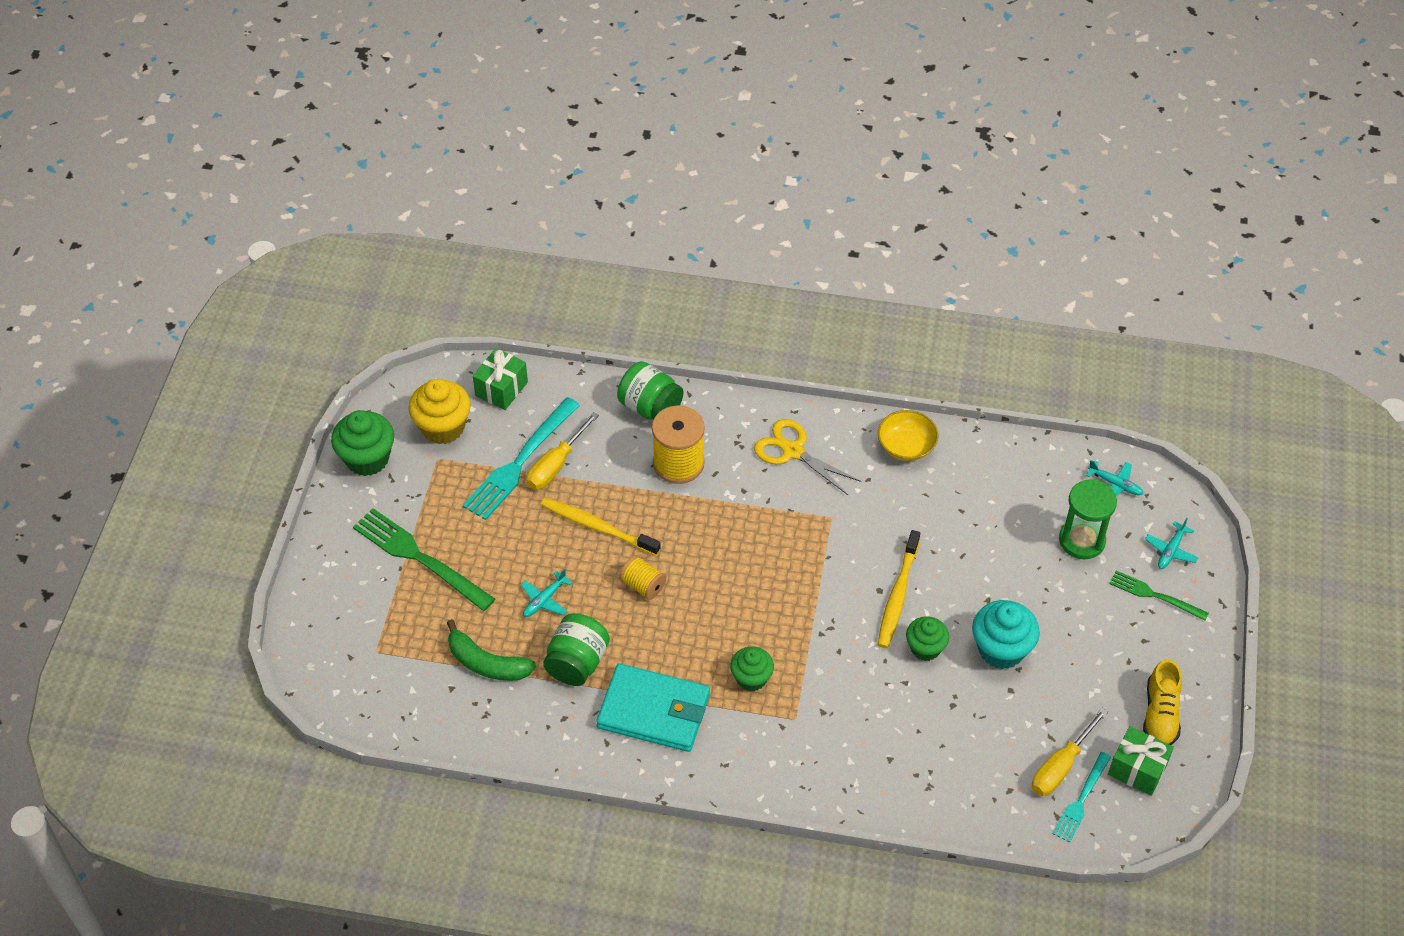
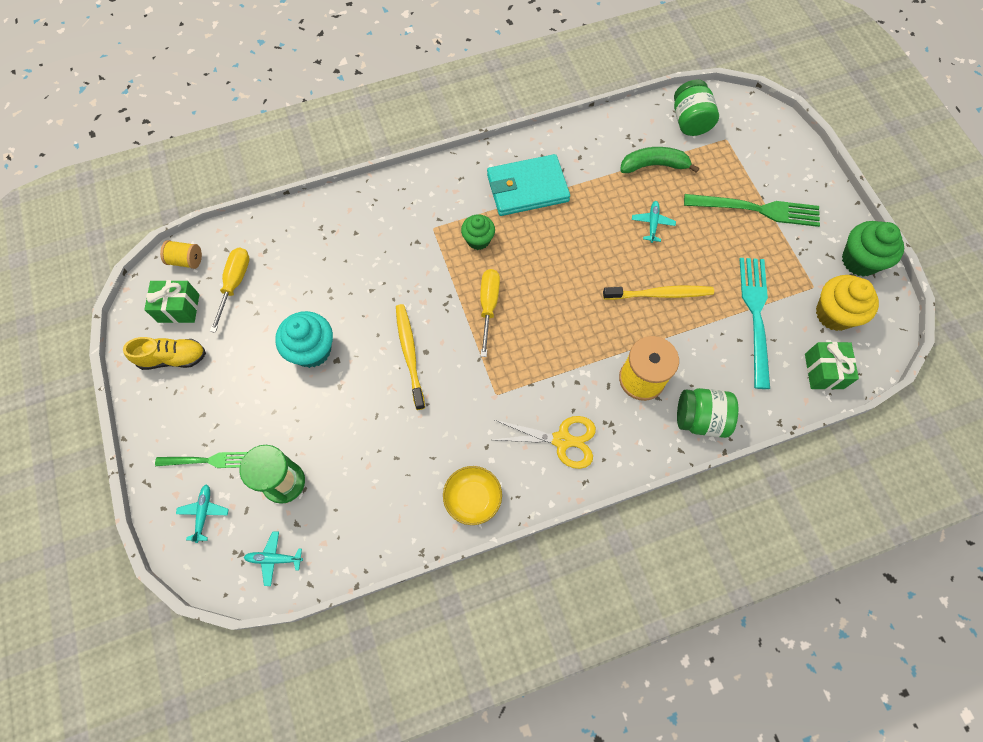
camera: 150 degrees right, 15 degrees up
yellow screwdriver [527,412,599,490] -> yellow screwdriver moved to [480,269,500,357]
green jar [543,613,610,686] -> green jar moved to [674,80,719,136]
yellow spool [619,555,666,600] -> yellow spool moved to [160,240,202,269]
green cupcake [906,617,949,661] -> none
turquoise fork [1053,752,1111,843] -> none
yellow shoe [1143,659,1182,745] -> yellow shoe turned 105 degrees clockwise [123,337,206,370]

